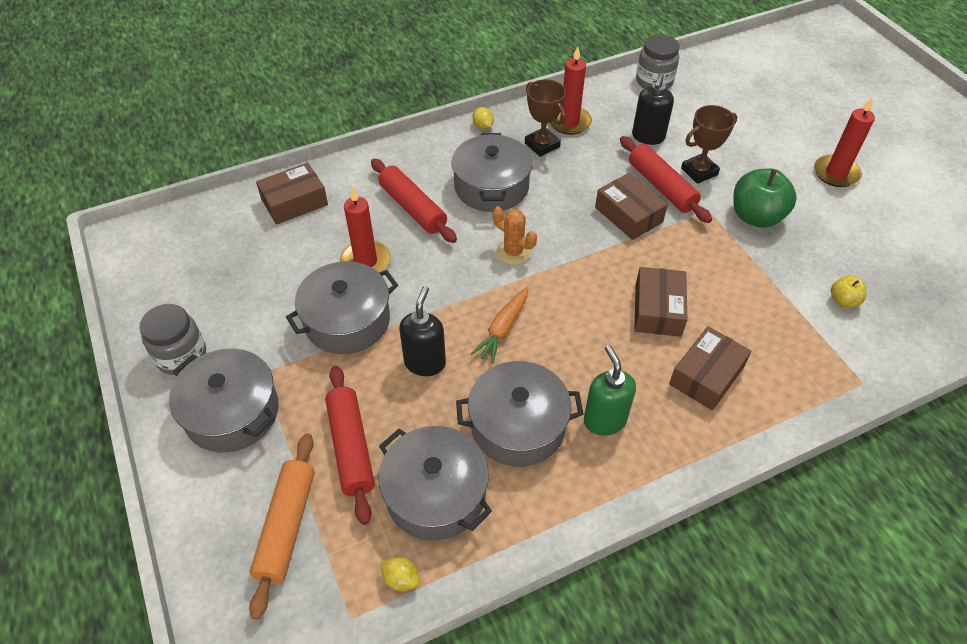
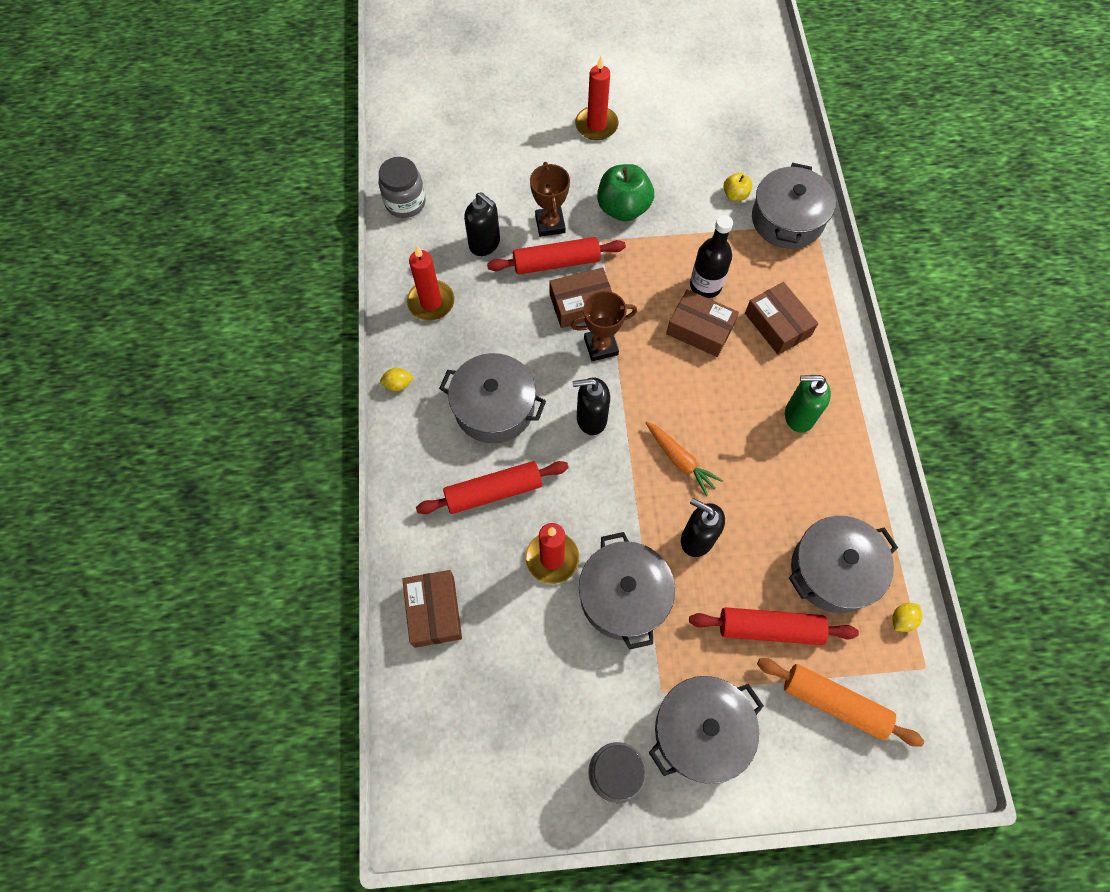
camera: 70 degrees left, 15 degrees up
grey pot [456,361,583,467] -> grey pot moved to [752,163,836,249]
orange cactus [493,206,537,265] -> black soap dispenser [573,377,610,435]
brown trophy [525,79,566,157] -> brown trophy moved to [571,291,637,361]
none -> black bottle [690,215,733,298]

